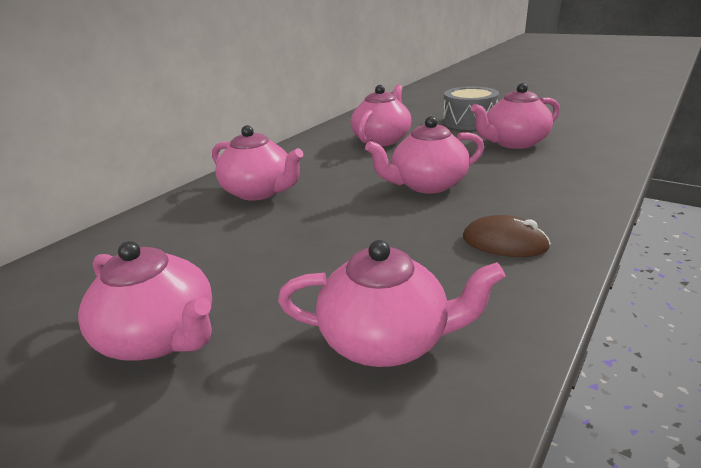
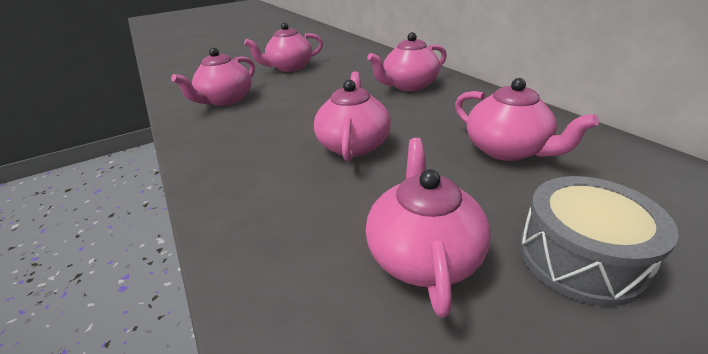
camera: 115 degrees right, 5 degrees up
brown mouse [463,215,551,257] -> none

